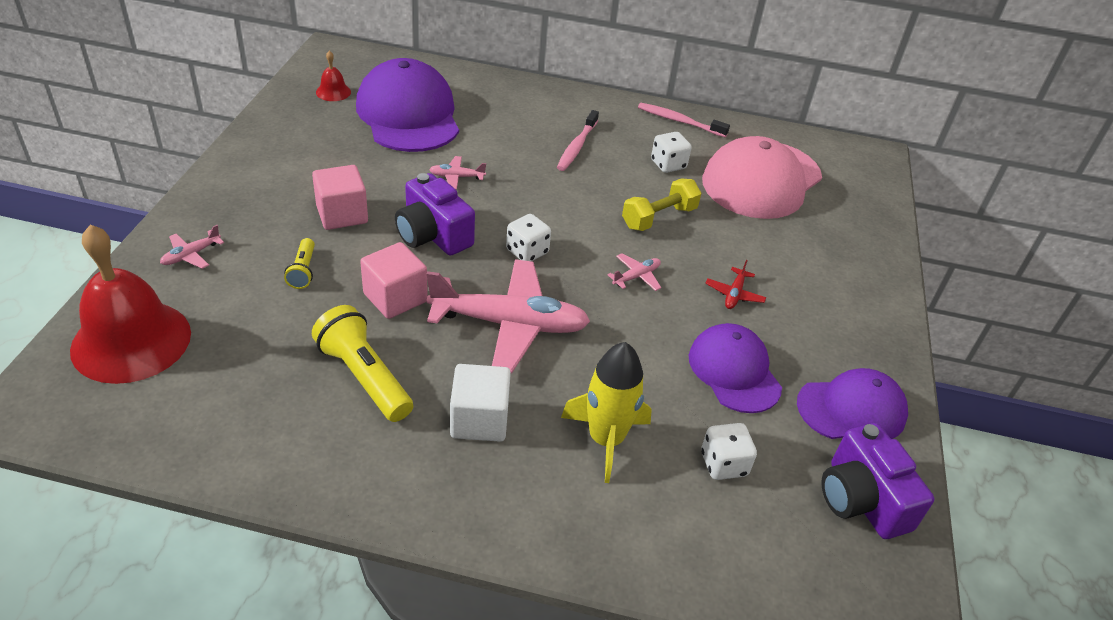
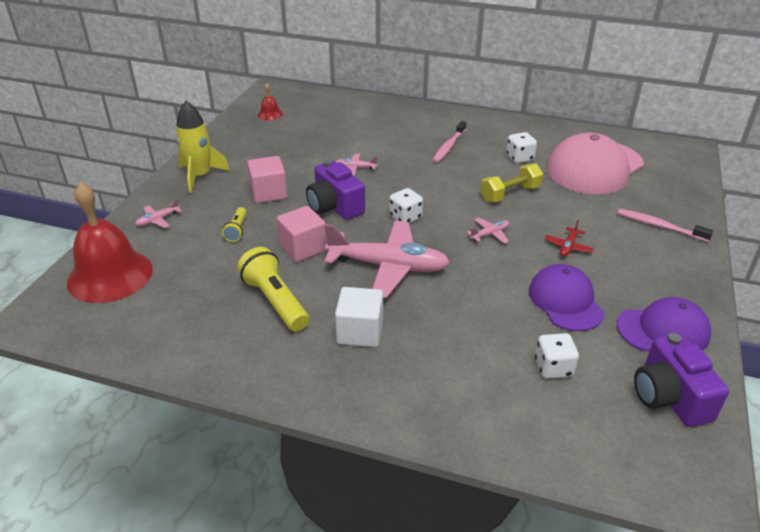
camera: 10 degrees right, 5 degrees down
purple cap [356,58,459,152] -> none
yellow rocket [561,342,652,483] -> yellow rocket moved to [176,101,230,193]
pink toothbrush [638,103,730,137] -> pink toothbrush moved to [617,209,713,242]

